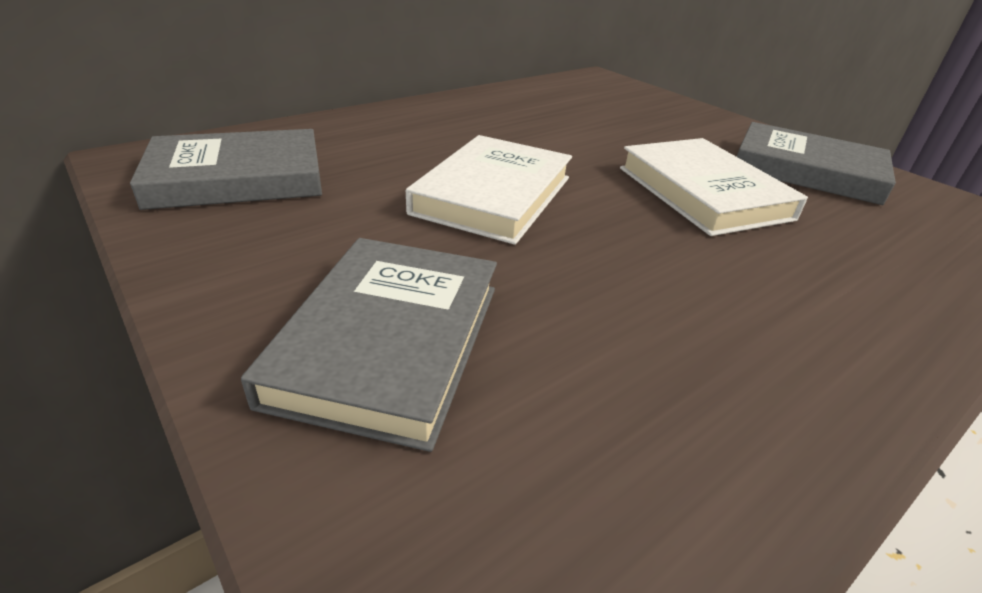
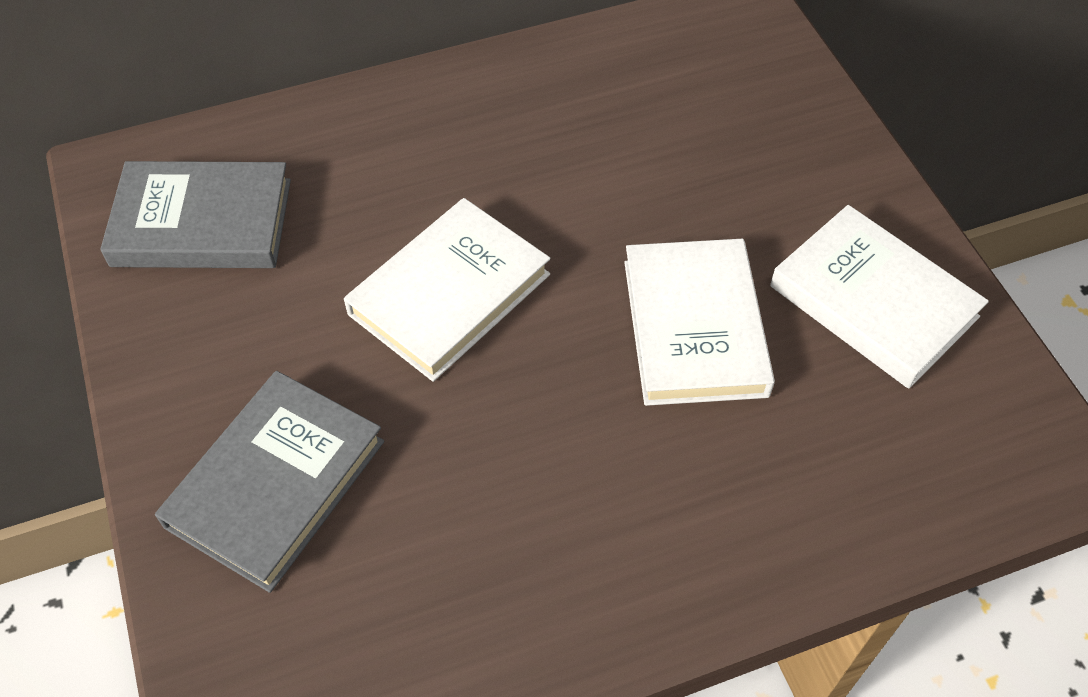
camera: 20 degrees right, 20 degrees up
grey book [737,122,896,205] -> white book [770,205,989,388]

